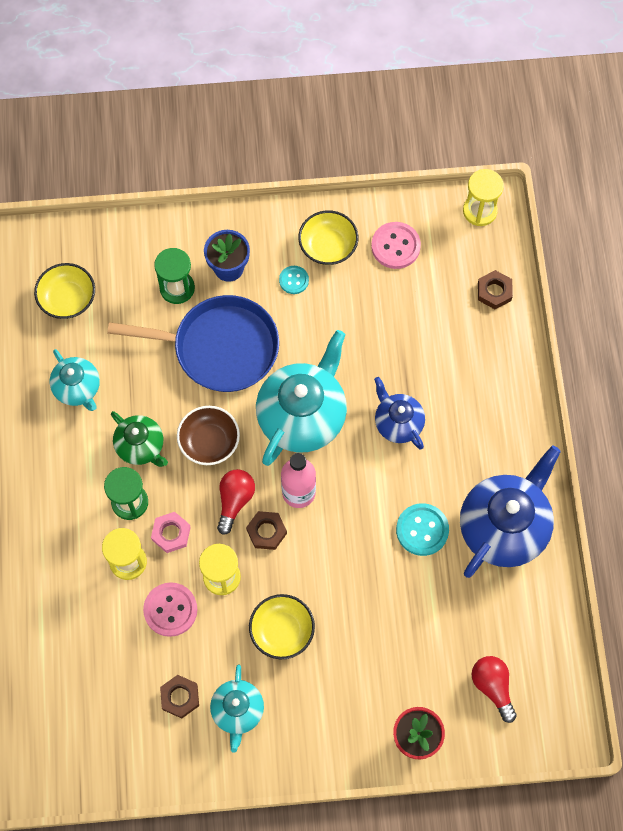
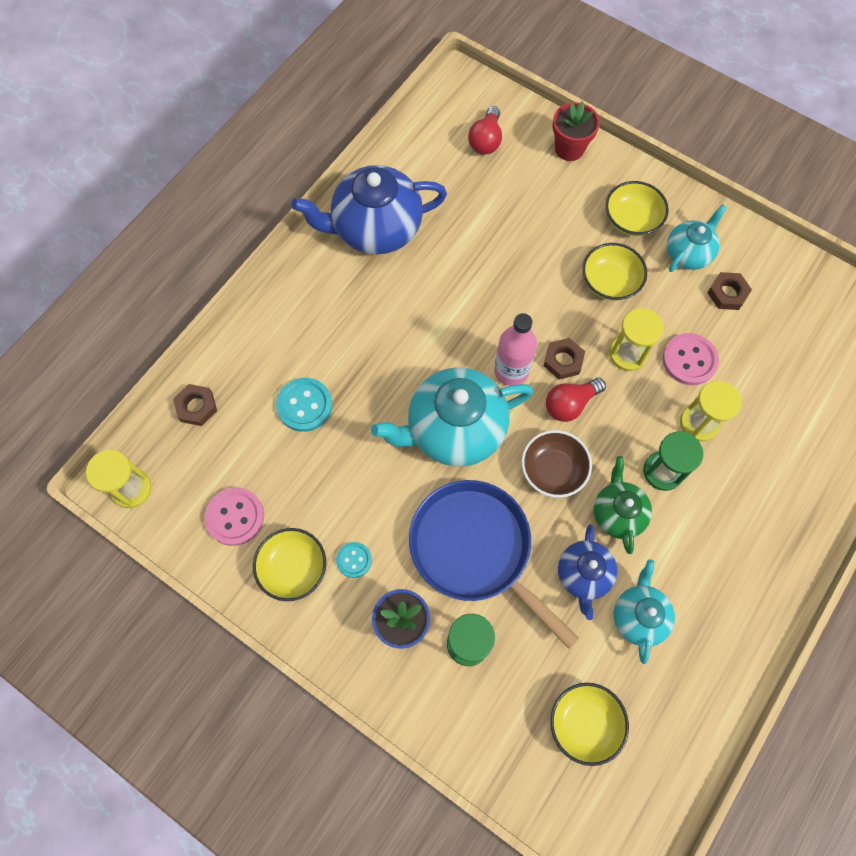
camera: 140 degrees left, 0 degrees up
pink nut [151,512,191,553] -> none
blue teapot [374,377,425,450] -> blue teapot moved to [558,524,618,620]
turquoise button [396,503,449,556] -> turquoise button moved to [276,378,332,432]
none -> yellow bowl [606,181,669,236]

